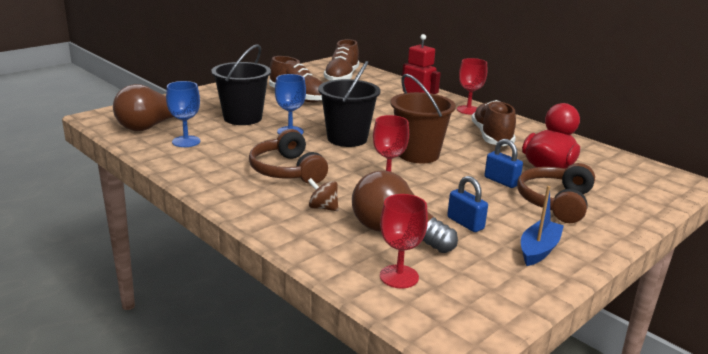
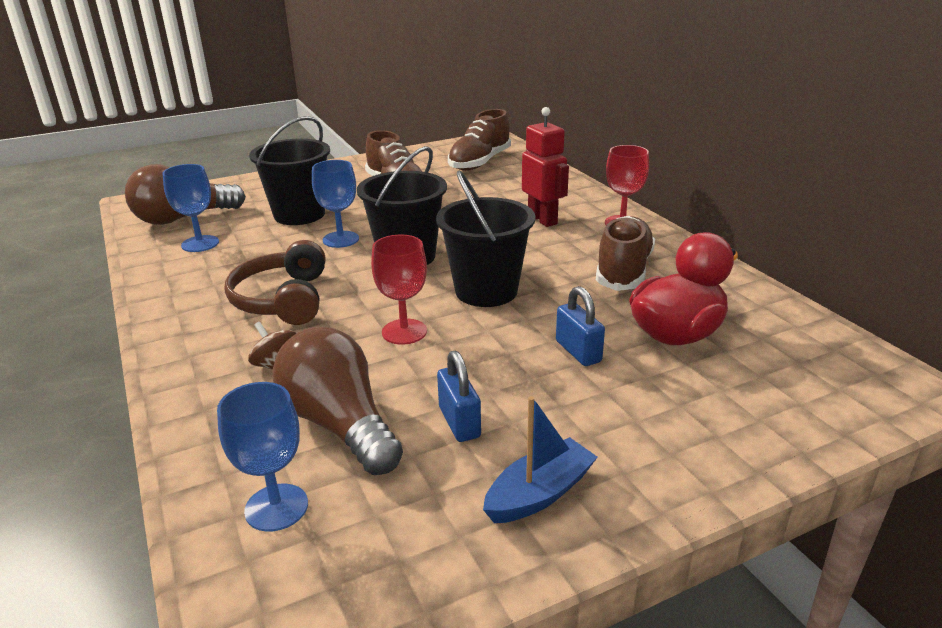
camera: 20 degrees right, 5 degrees up
red goblet [380,194,428,288] -> blue goblet [217,382,308,531]
brown bucket [391,74,456,163] -> black bucket [436,170,535,307]
brown headphones [517,163,595,223] -> none

